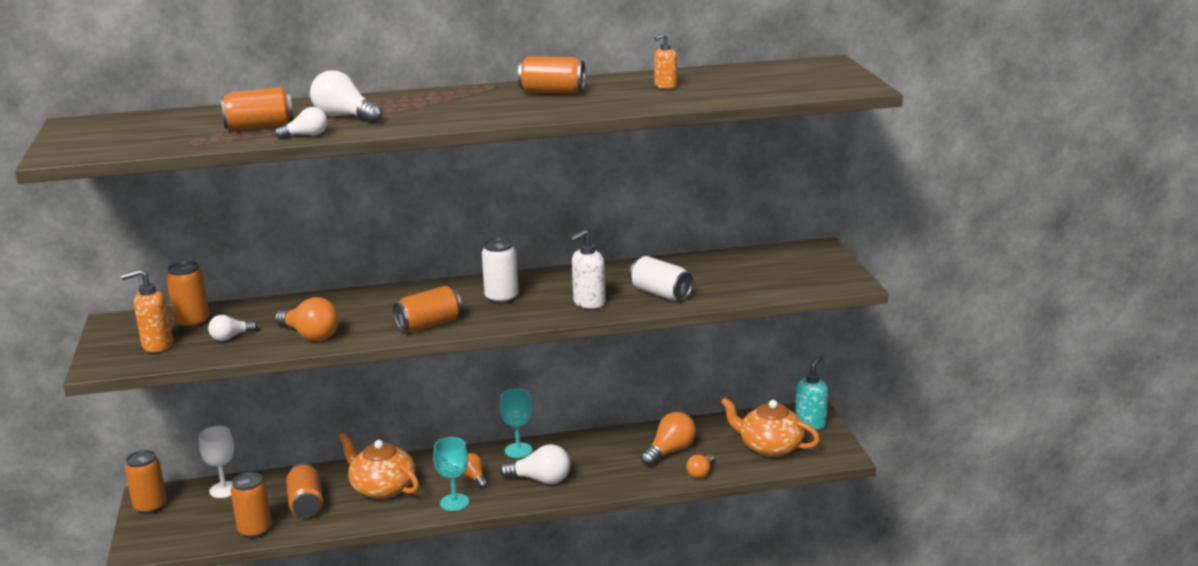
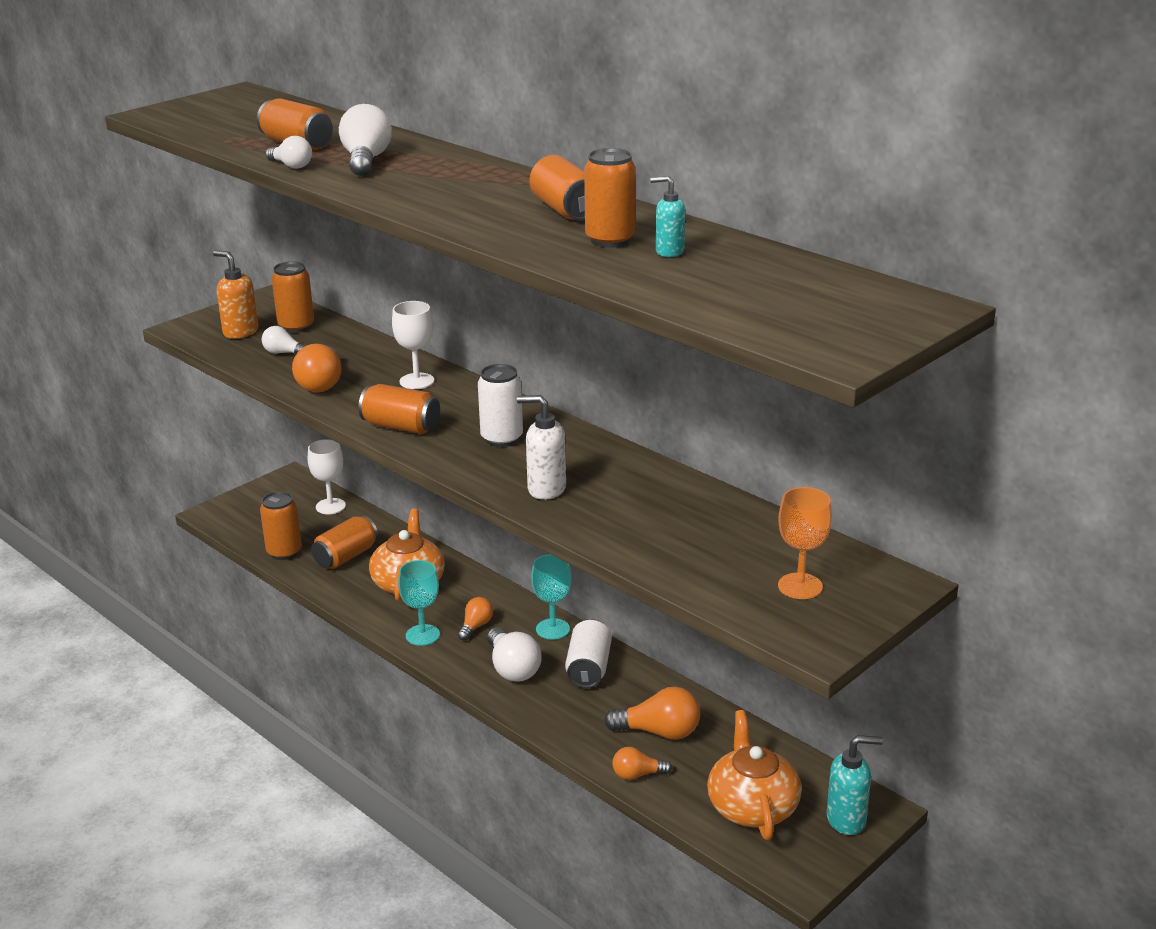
camera: 55 degrees right, 5 degrees up
orange can [125,450,167,514] -> orange can moved to [584,148,636,248]
white can [629,256,693,301] -> white can moved to [565,619,612,688]
orange soap dispenser [654,33,677,89] -> turquoise soap dispenser [651,176,685,257]
none -> white goblet [392,301,434,389]
none -> orange goblet [778,487,832,599]

